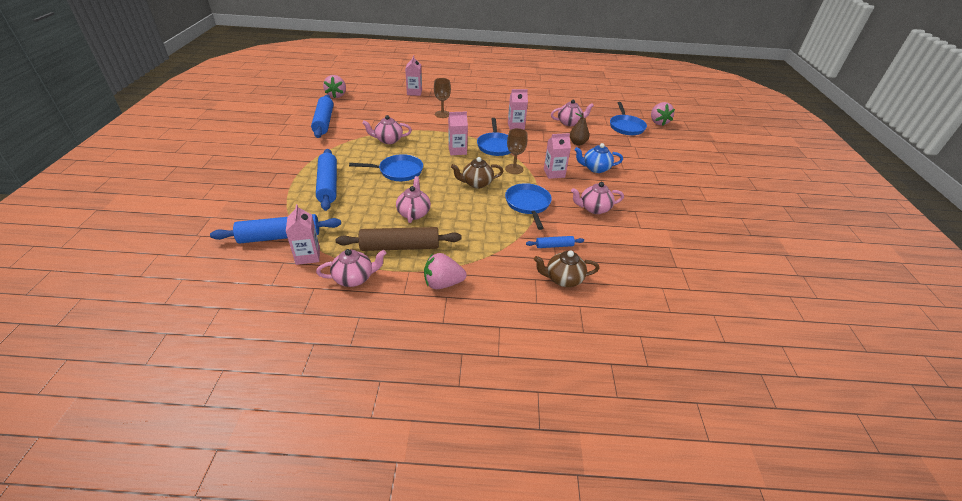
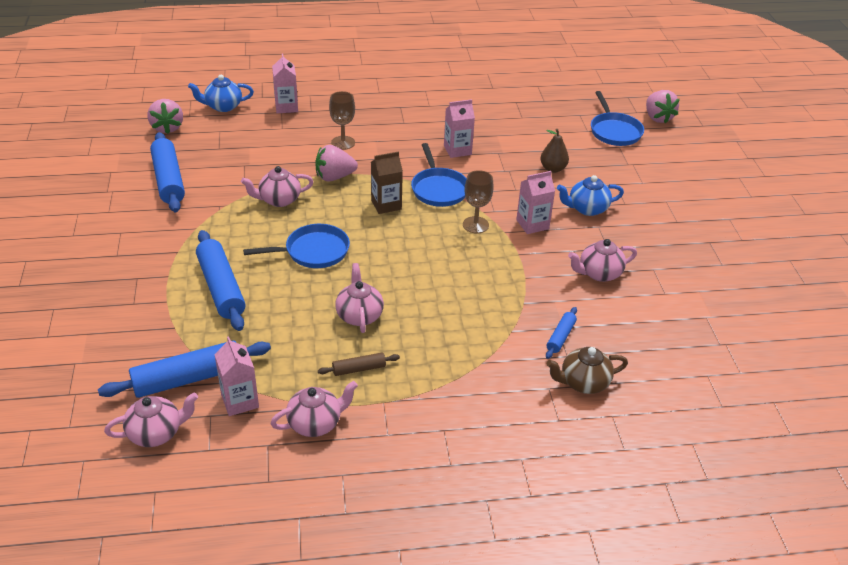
camera: 10 degrees left, 0 degrees up
brown rolling pin [336,227,462,251] -> brown rolling pin [318,353,400,376], size x0.50
pink strawberry [424,253,467,289] -> pink strawberry moved to [315,145,358,182]
pink carton [448,111,468,155] -> brown carton [371,151,403,214]
brown teapot [451,157,503,188] -> none
blue pan [505,183,552,230] -> none
blue rolling pin [526,236,584,248] -> blue rolling pin turned 45 degrees counterclockwise [546,307,577,359]
pink teapot [551,100,594,126] -> pink teapot moved to [104,393,198,447]
none -> blue teapot [188,75,254,112]

